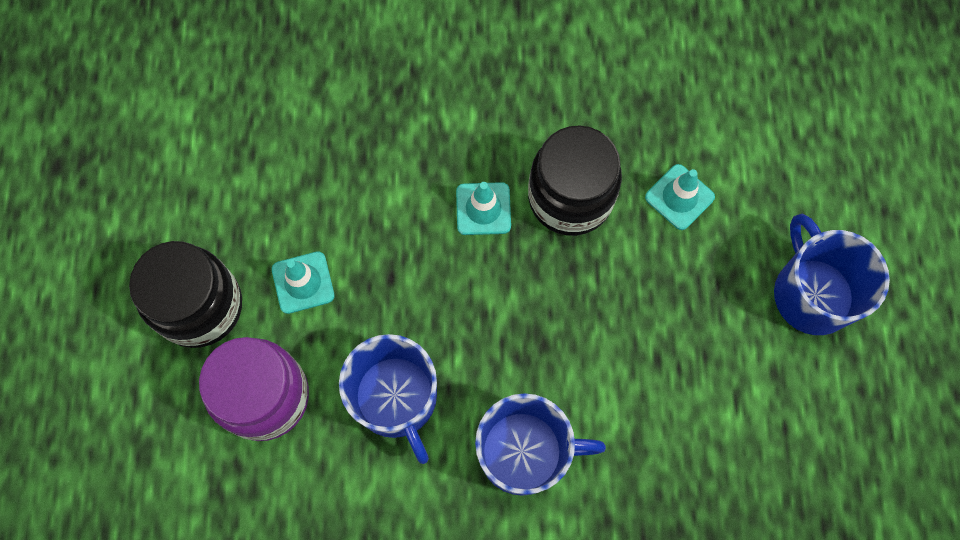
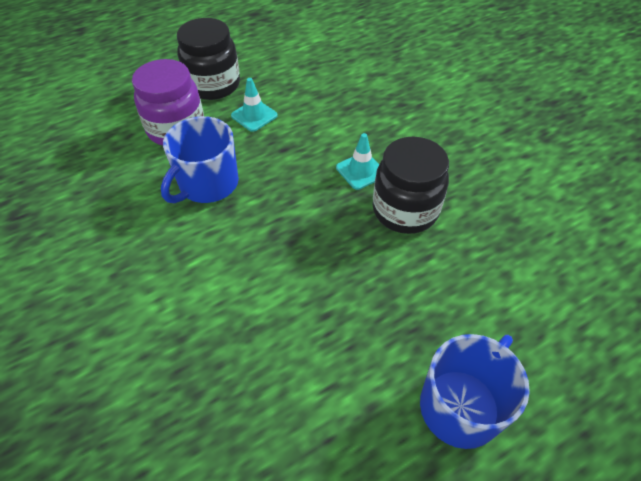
camera: 60 degrees right, 20 degrees down
blue mug [475,393,606,496] -> none
turquoise traffic cone [645,164,715,230] -> none

